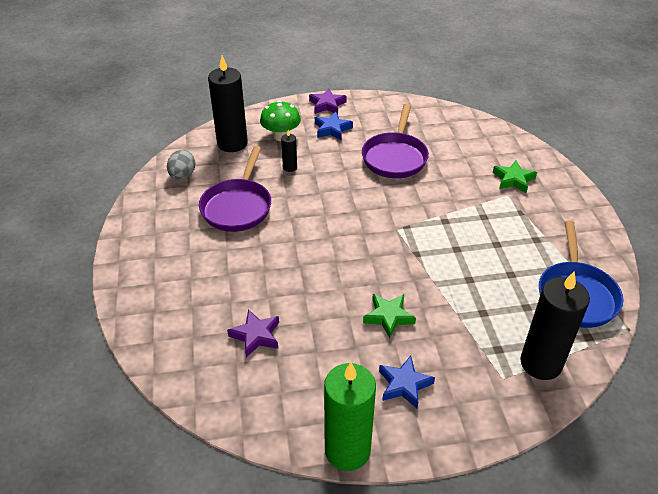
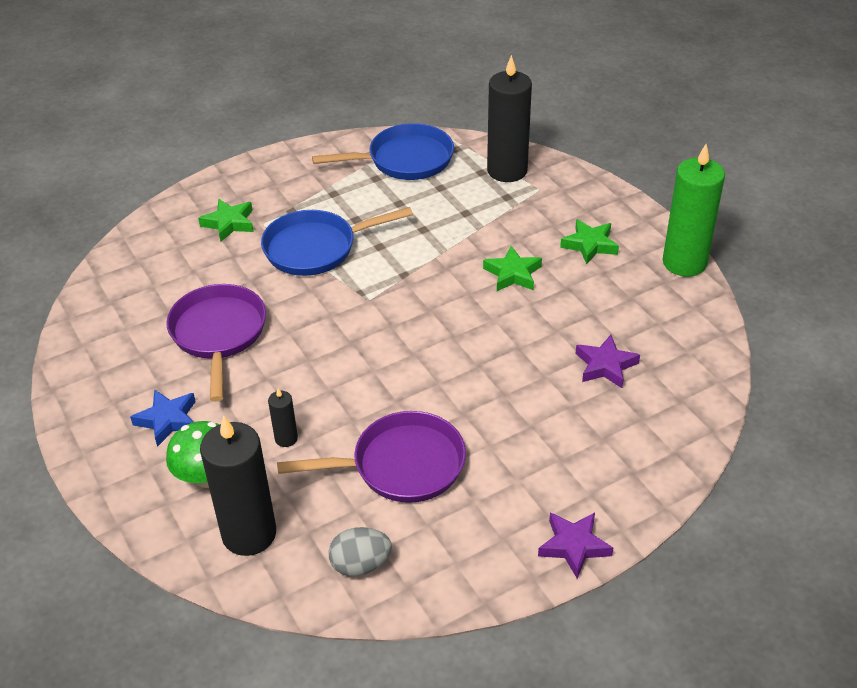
camera: 110 degrees left, 0 degrees up
purple star [309,88,347,114] -> purple star moved to [538,512,613,579]
purple pan [362,104,429,178] -> purple pan turned 90 degrees counterclockwise [166,284,266,402]
blue star [379,356,435,408] -> green star [560,219,619,265]
none -> blue pan [261,207,413,276]

